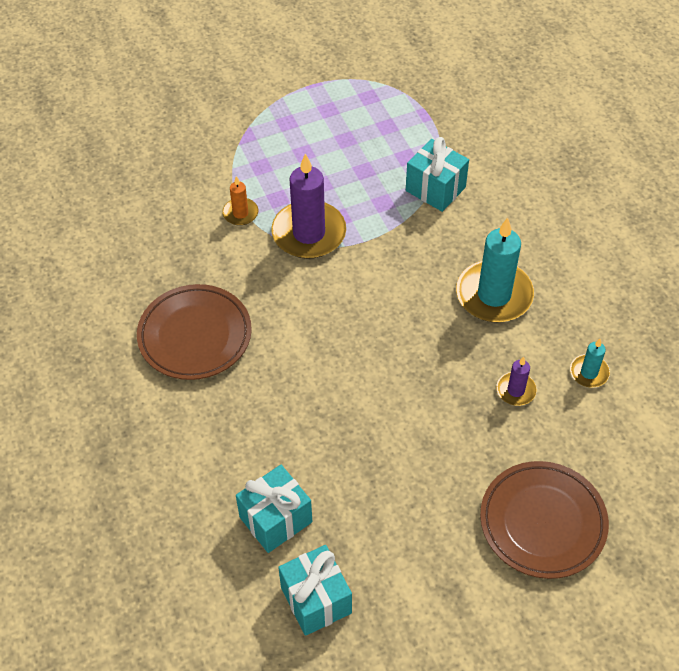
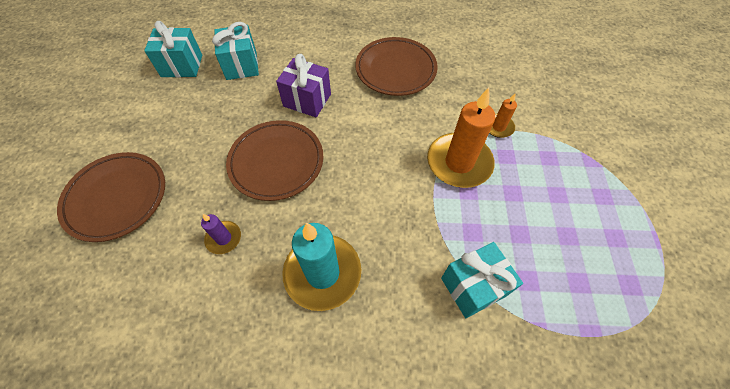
camera: 115 degrees right, 5 degrees up
purple candle [271,153,346,259] -> orange candle [427,88,495,188]
turquoise candle [570,339,610,388] -> none
none -> brown plate [226,120,323,201]
none -> purple gift [276,54,331,117]

